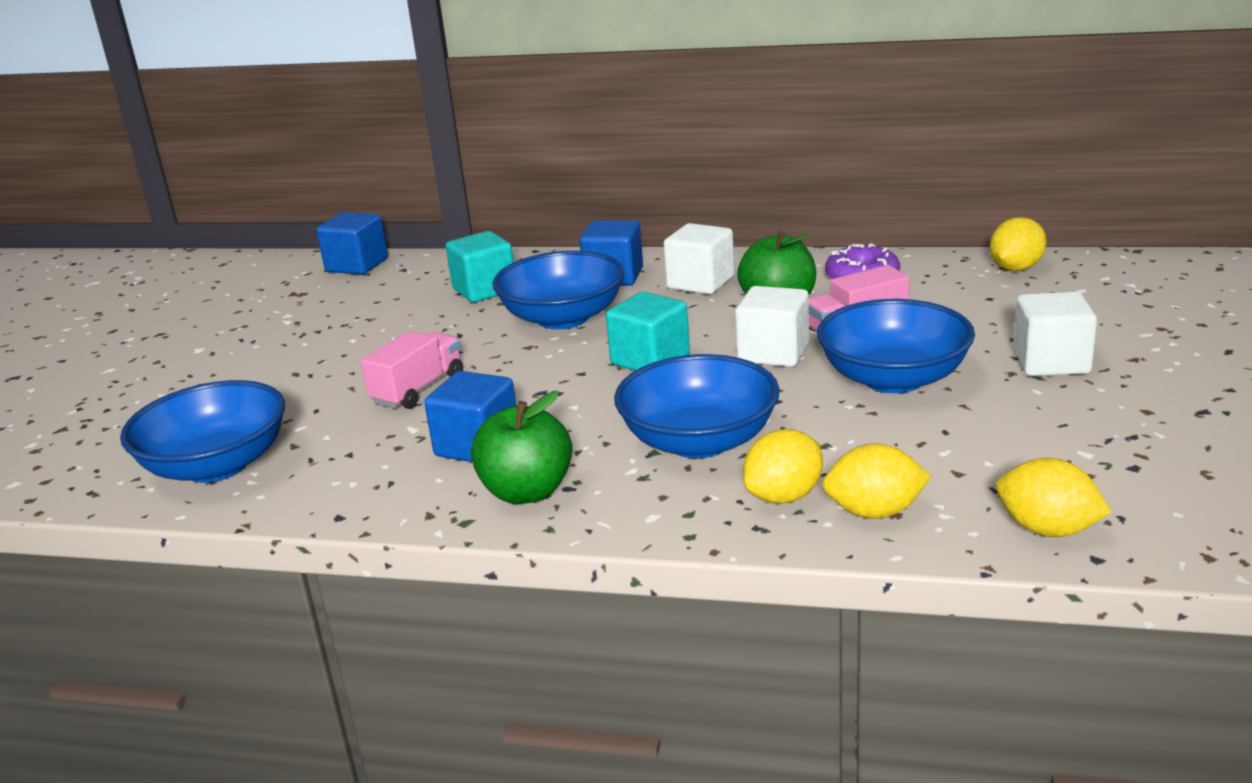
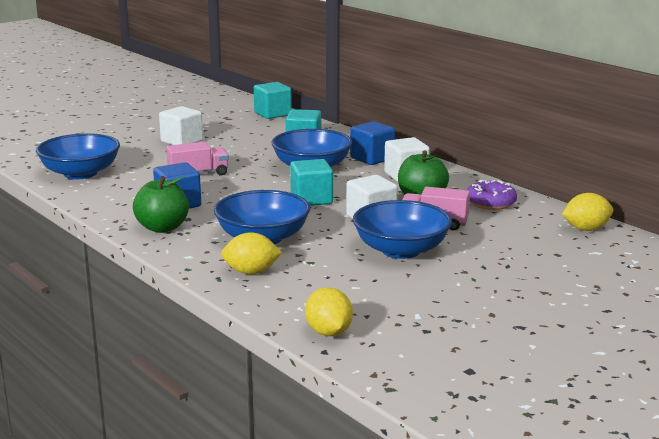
camera: 35 degrees right, 5 degrees down
blue cube [316,212,388,275] -> turquoise cube [254,82,292,119]
yellow lemon [822,443,932,519] -> none
white cube [1013,292,1097,376] -> white cube moved to [159,106,203,145]

